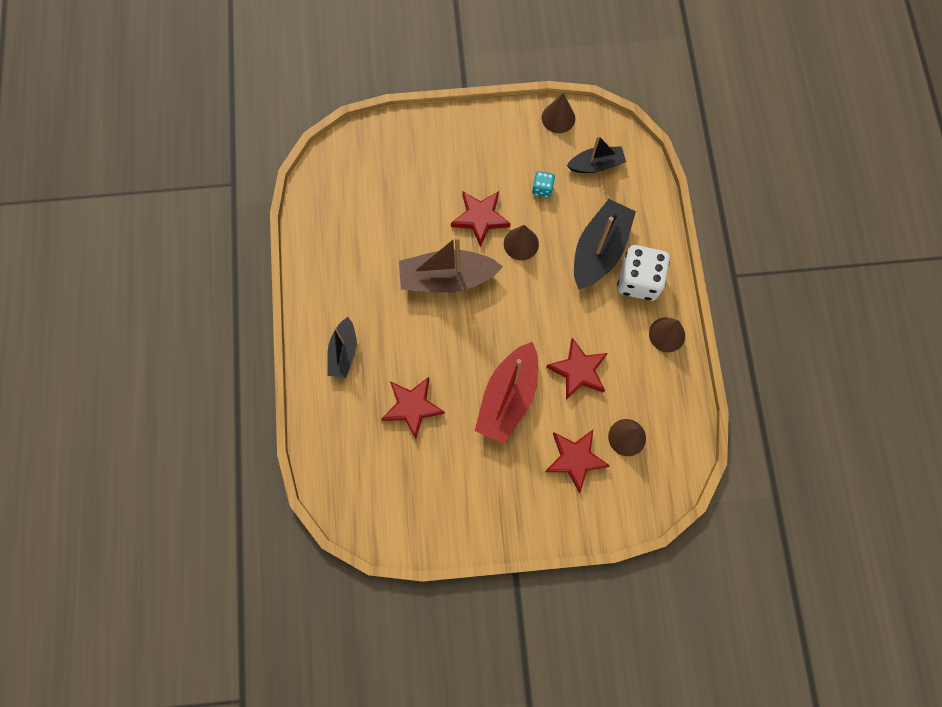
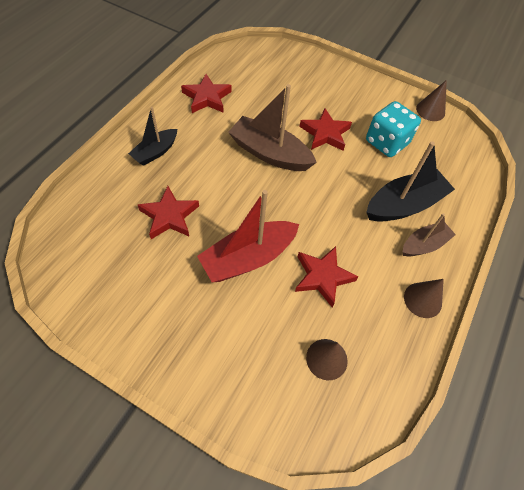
camera: 30 degrees right, 15 degrees down
brown cone [504,225,539,260] -> none
turquoise dice [532,171,555,198] -> turquoise dice [366,101,421,157], size x2.06
red star [545,430,610,493] -> red star moved to [181,74,232,113]
black boat [567,135,626,173] -> none
white dice [617,245,670,301] -> brown boat [402,213,456,256]

